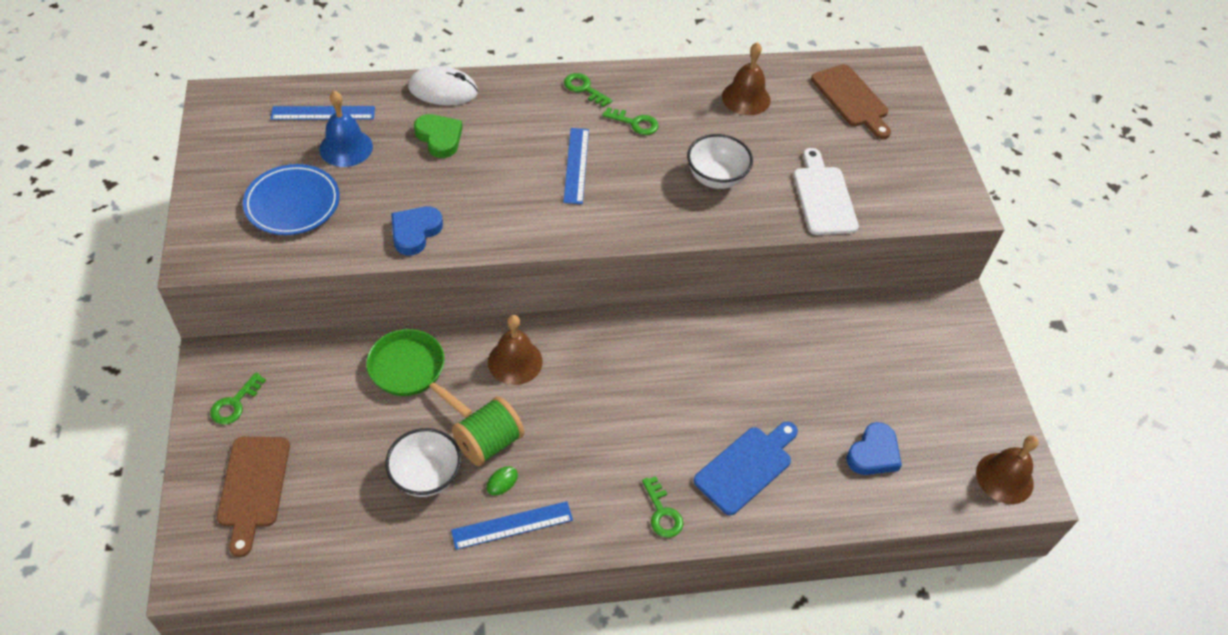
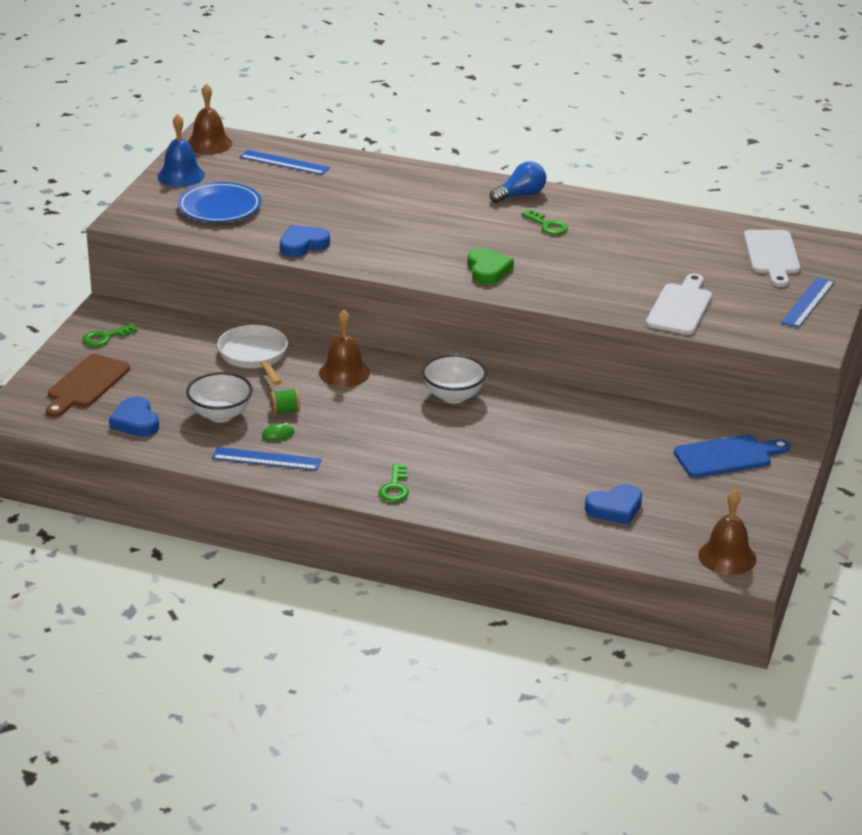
camera: 30 degrees right, 20 degrees down
blue bell [319,91,373,167] -> blue bell moved to [157,114,205,187]
green pan [366,329,472,418] -> white pan [217,325,288,385]
white mouse [408,66,478,105] -> none
green heart [414,114,462,158] -> green heart moved to [468,248,514,285]
green spool [452,396,524,466] -> green spool [270,388,300,415], size x0.53
blue ruler [563,128,589,204] -> blue ruler moved to [781,277,835,328]
green key [564,73,612,107] -> blue light bulb [490,161,546,203]
white bowl [687,134,753,189] -> white bowl moved to [422,354,487,404]
blue cutting board [694,421,798,515] -> blue cutting board moved to [674,435,790,478]
brown bell [722,42,770,115] -> brown bell moved to [187,83,232,155]
brown cutting board [811,64,891,139] -> white cutting board [744,230,800,287]
none -> blue heart [109,397,159,437]

